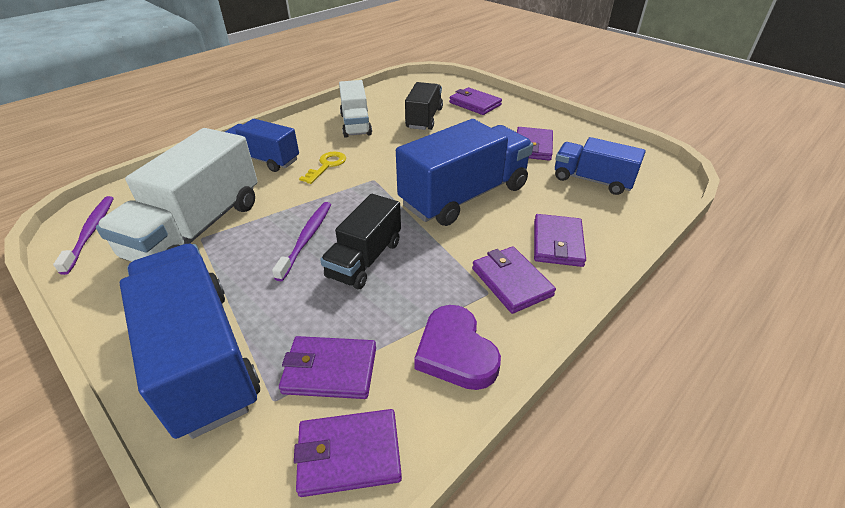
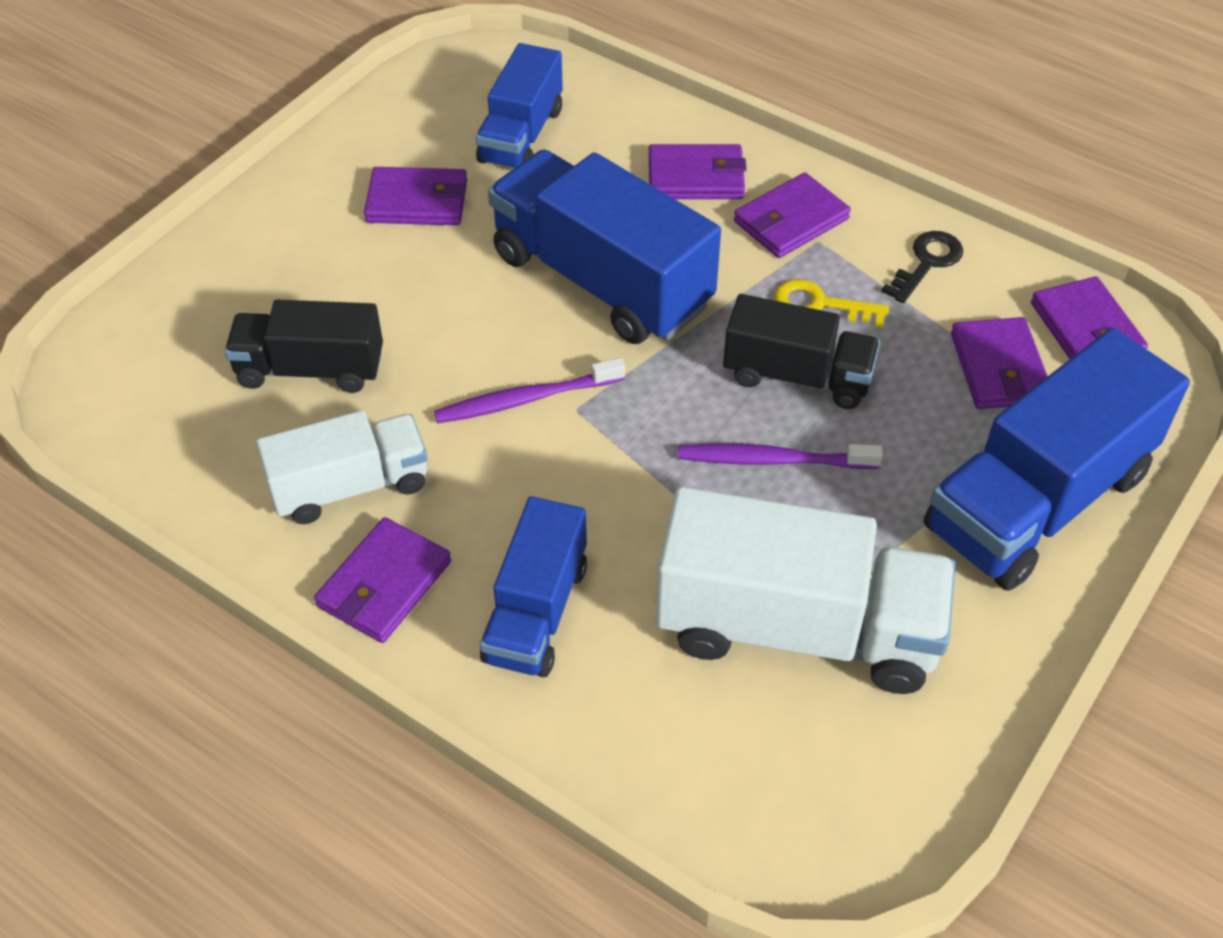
camera: 100 degrees left, 10 degrees up
purple toothbrush [53,196,113,275] -> purple toothbrush moved to [434,357,625,423]
yellow key [299,151,346,184] -> yellow key moved to [774,279,889,327]
purple heart [414,305,501,390] -> black key [881,231,963,303]
purple wallet [449,87,502,115] -> purple wallet moved to [314,517,451,643]

